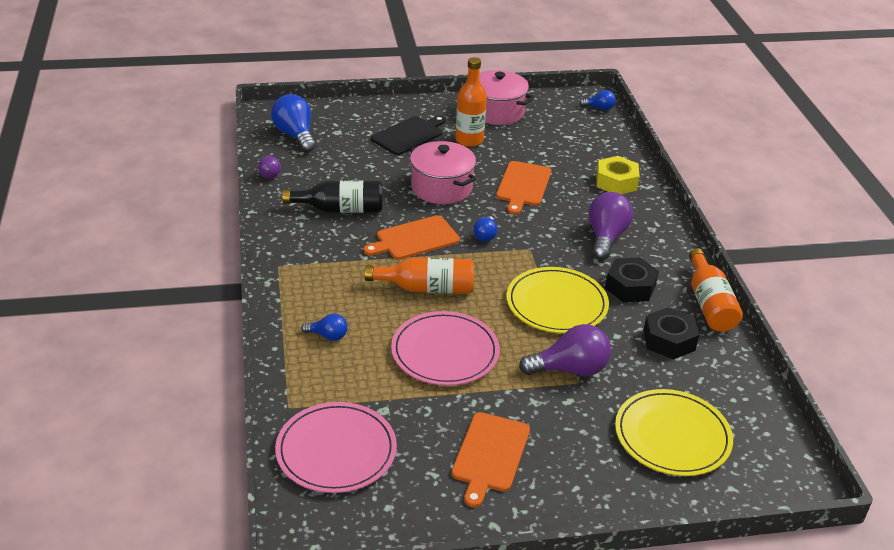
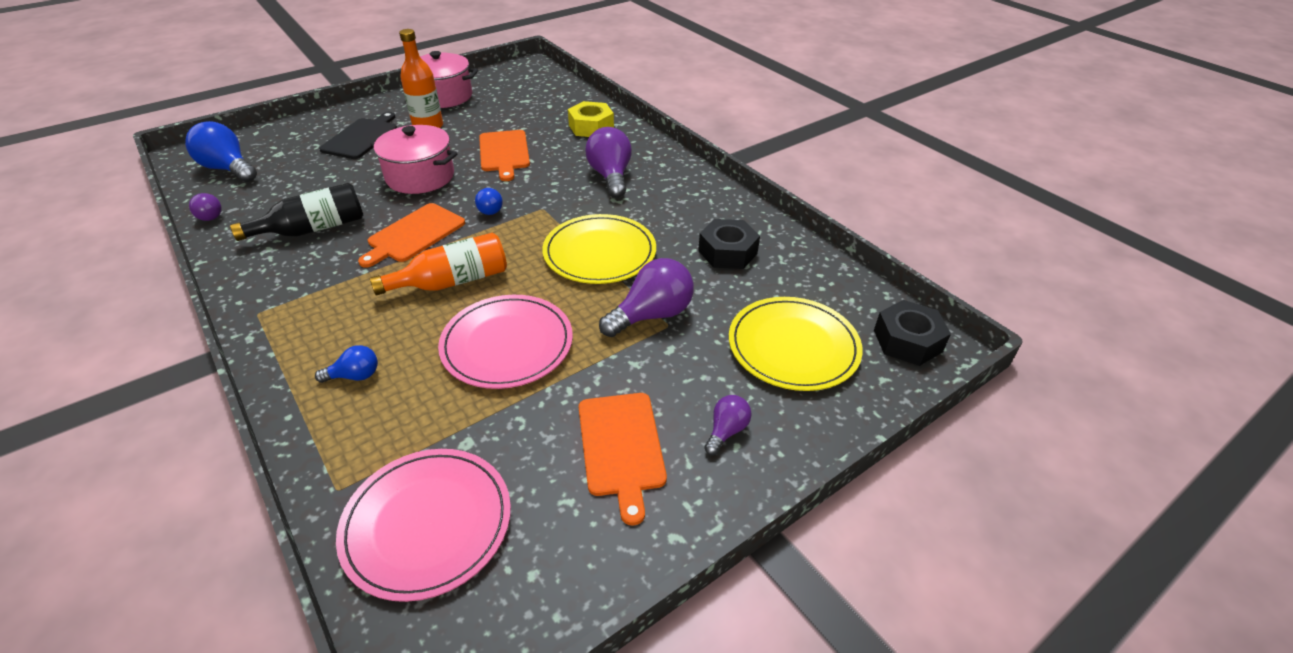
camera: 25 degrees left, 5 degrees up
blue light bulb [579,90,616,110] -> none
black nut [605,258,659,302] -> black nut moved to [874,300,951,366]
orange bottle [689,248,743,332] -> none
none -> purple light bulb [704,395,752,455]

